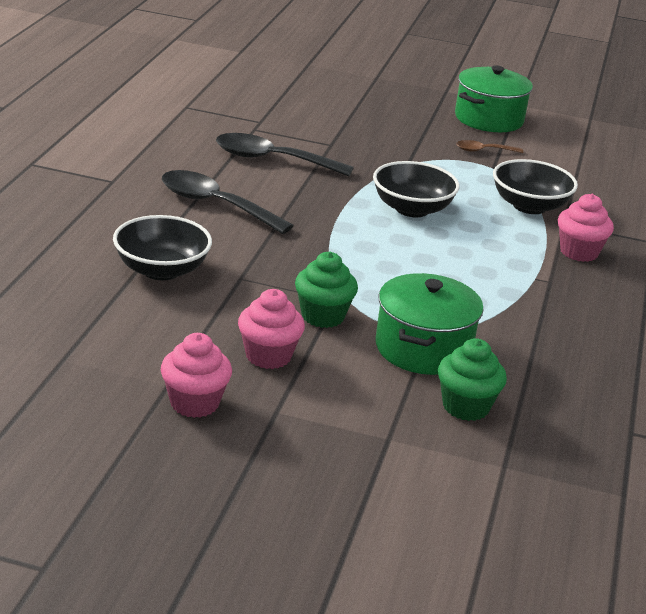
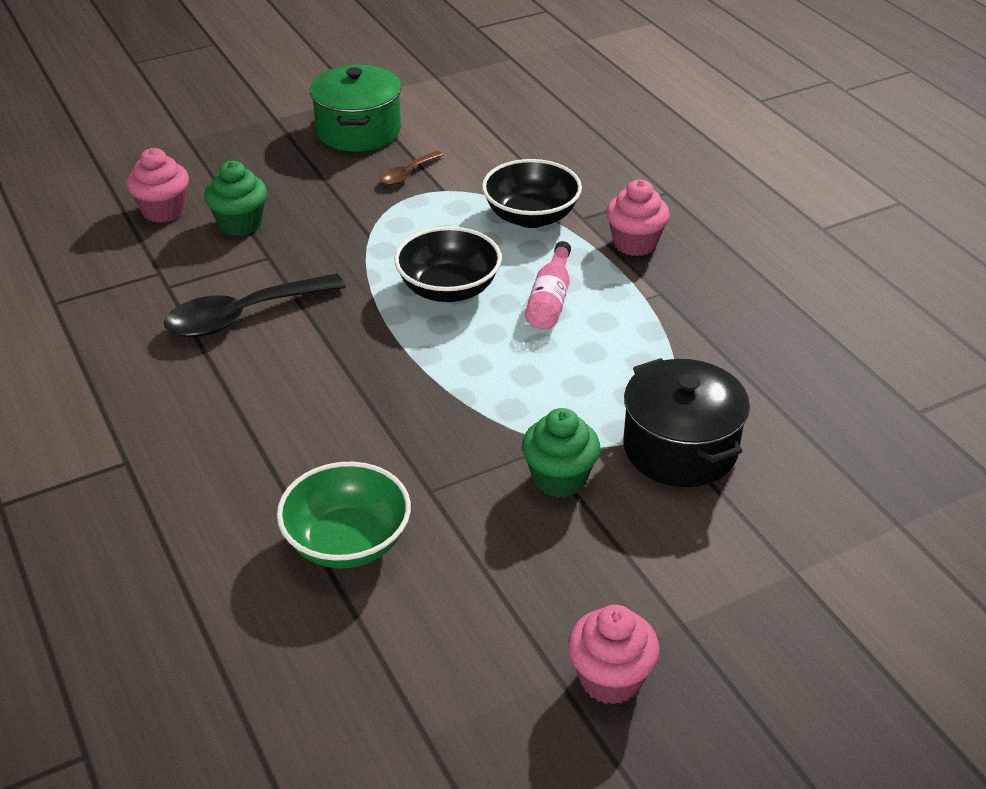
camera: 40 degrees left, 10 degrees up
black bowl [113,215,212,280] -> green bowl [277,462,411,568]
black spoon [162,170,294,234] -> none
pink cupcake [238,289,305,369] -> pink cupcake moved to [126,148,189,223]
green pot [376,273,484,375] -> black pot [623,358,750,487]
green cupcake [438,338,507,421] -> green cupcake moved to [204,161,267,236]
none -> pink bottle [525,241,571,329]

